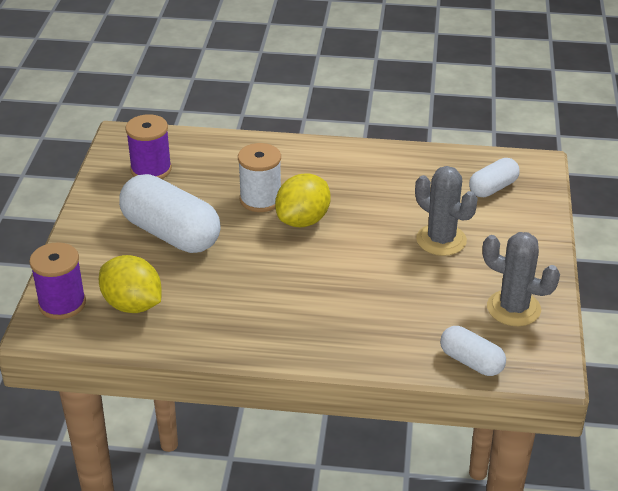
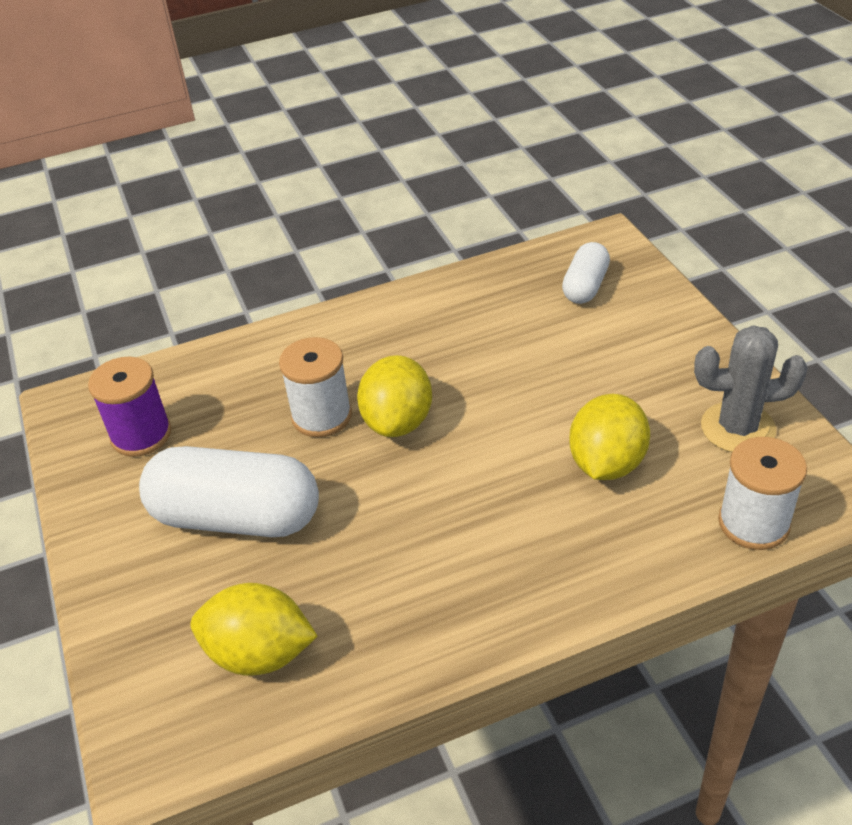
camera: 25 degrees left, 5 degrees up
purple spool [29,242,86,319] -> none
grey cactus [415,166,478,256] -> none
white capsule [440,326,506,376] -> white spool [718,437,807,550]
none -> yellow lemon [569,394,650,480]

